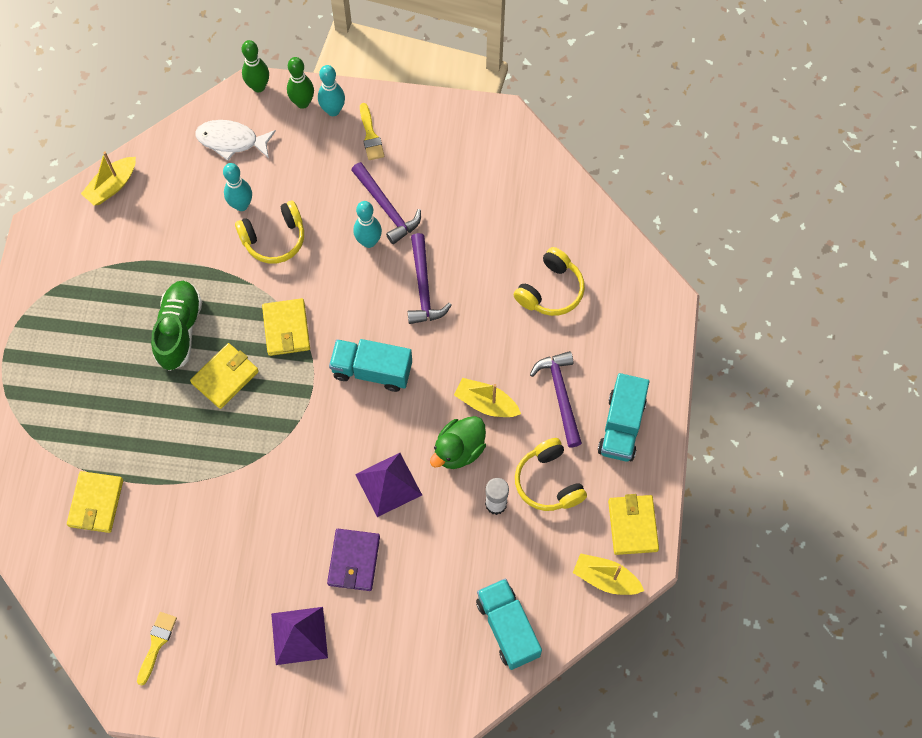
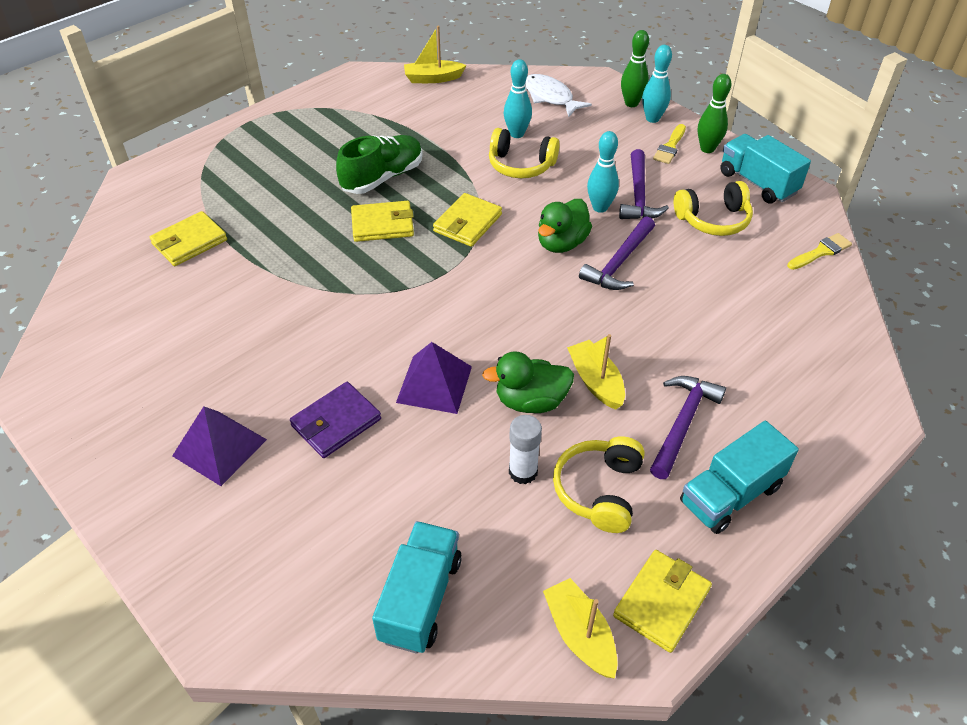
camera: 40 degrees right, 20 degrees down
yellow brush [137,612,177,686] -> yellow brush moved to [787,233,852,270]
green bowling pin [242,40,269,92] -> green bowling pin moved to [698,74,731,153]
turquoise truck [329,339,412,392] -> turquoise truck moved to [720,134,811,203]
yellow headphones [514,247,585,316] -> yellow headphones moved to [674,181,753,236]
none -> green duck [538,199,592,253]

